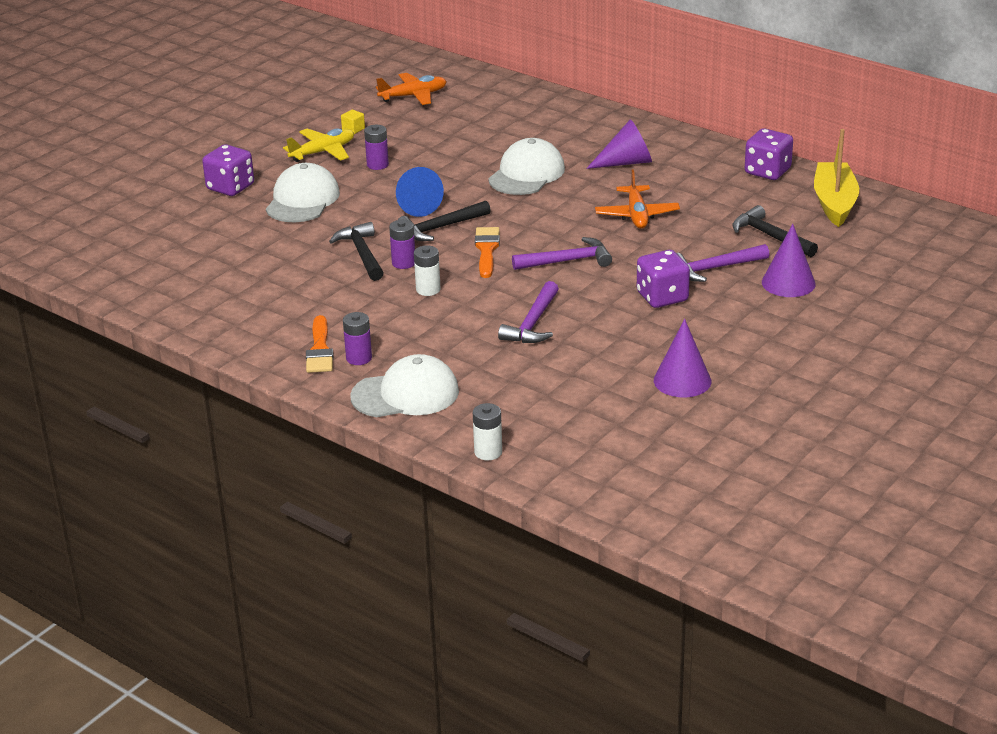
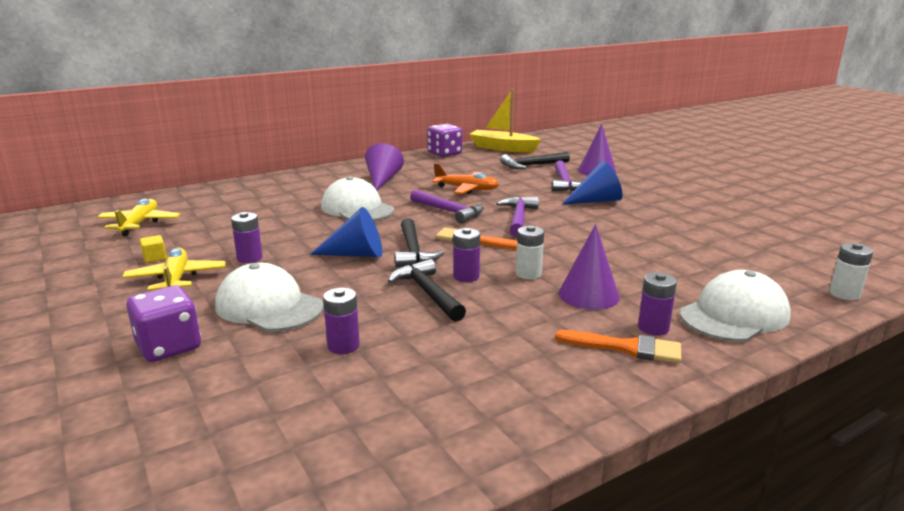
camera: 70 degrees left, 10 degrees down
black hammer [329,222,384,281] -> black hammer turned 60 degrees clockwise [388,259,466,322]
white cap [350,354,459,417] -> white cap turned 45 degrees clockwise [680,270,791,342]
orange plane [376,73,447,105] -> yellow plane [97,199,180,236]
purple hammer [498,281,559,343] -> purple hammer moved to [410,190,484,224]
purple dice [637,250,690,308] -> blue cone [562,161,622,205]
purple cone [654,319,711,398] -> purple cone moved to [559,224,619,310]
none -> purple battery [323,288,360,354]

